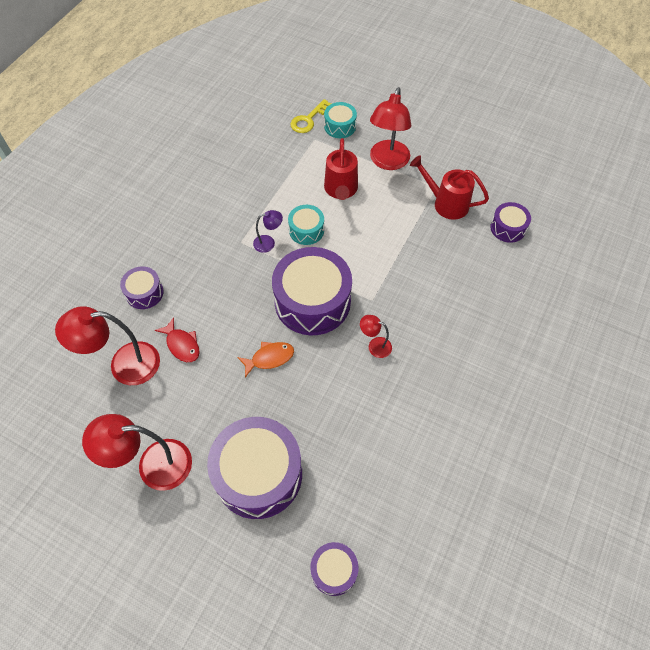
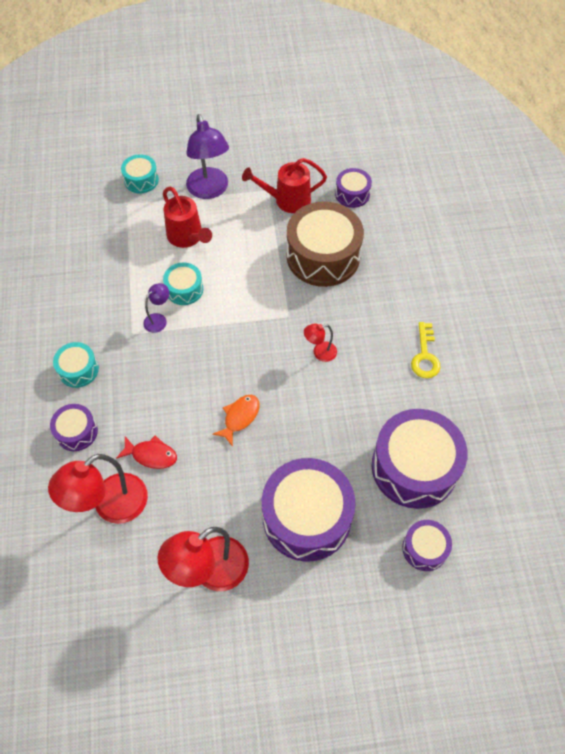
camera: 35 degrees left, 0 degrees up
purple drum [272,247,352,335] -> purple drum moved to [372,409,468,509]
yellow key [290,99,331,133] -> yellow key moved to [411,322,441,378]
red lamp [370,87,411,170] -> purple lamp [186,114,229,199]
none -> turquoise drum [53,342,99,388]
none -> brown drum [287,202,364,287]

